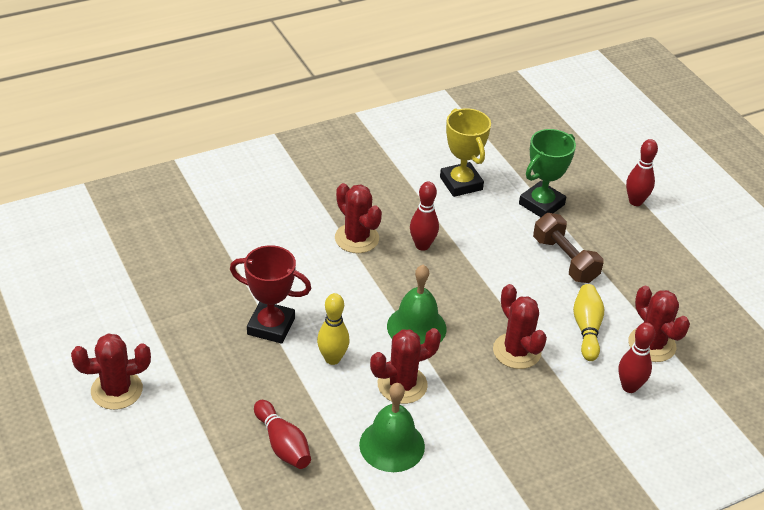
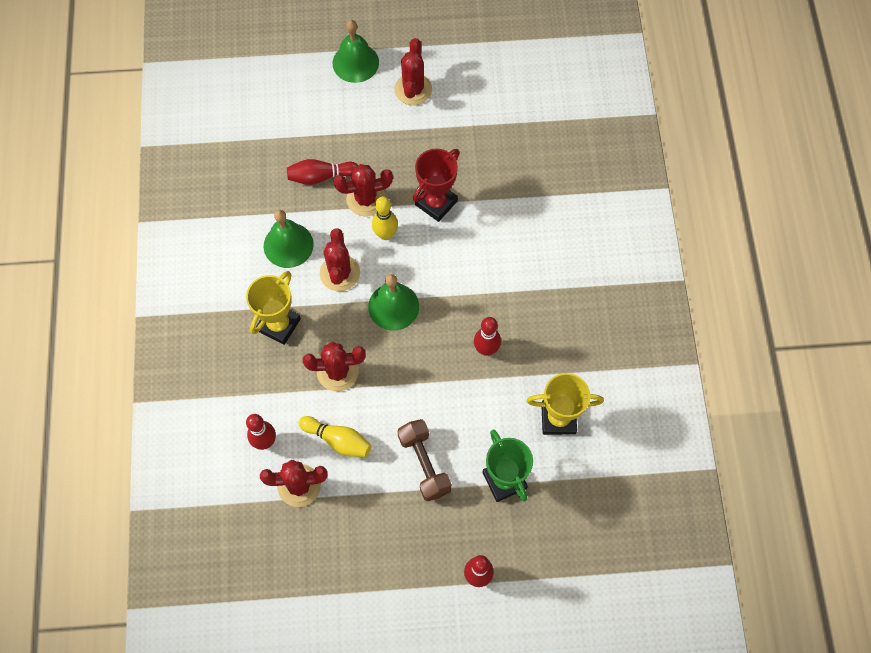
camera: 115 degrees right, 25 degrees up
red cactus [335,183,382,253] -> red cactus moved to [334,164,393,216]
brown dumbbell [533,213,603,283] -> brown dumbbell turned 75 degrees clockwise [397,419,452,502]
none -> yellow trophy [246,271,301,345]
none -> green bell [333,20,379,83]

